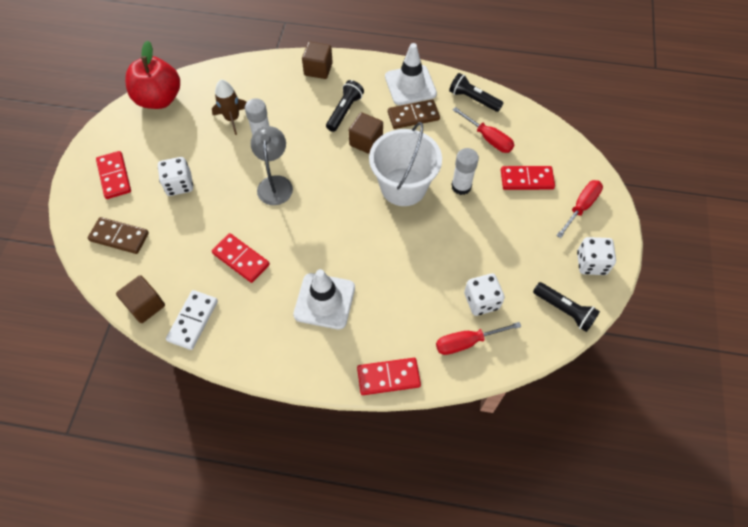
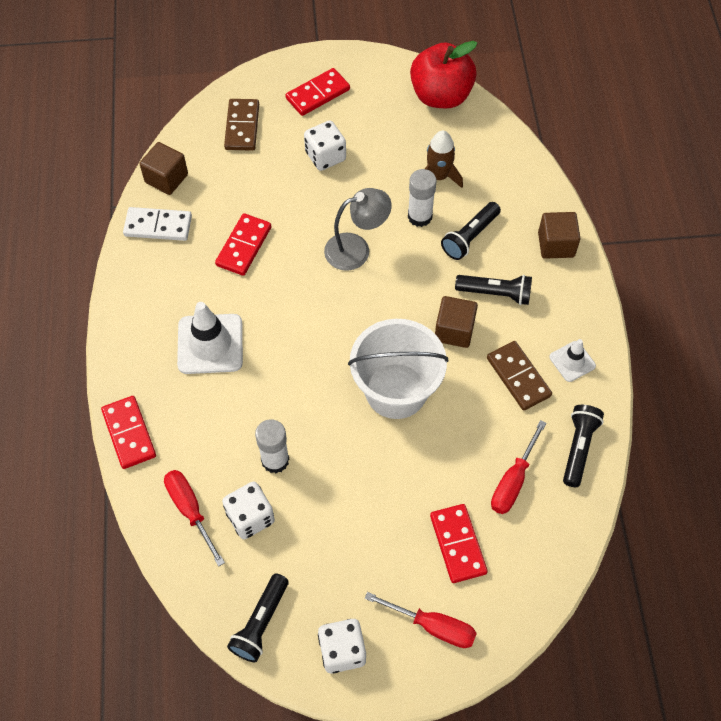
camera: 75 degrees right, 0 degrees up
white traffic cone [385,43,437,105] -> white traffic cone [549,339,596,382], size x0.56
white glue stick [451,148,479,195] -> white glue stick moved to [255,419,289,473]
none -> black flashlight [441,202,501,260]

